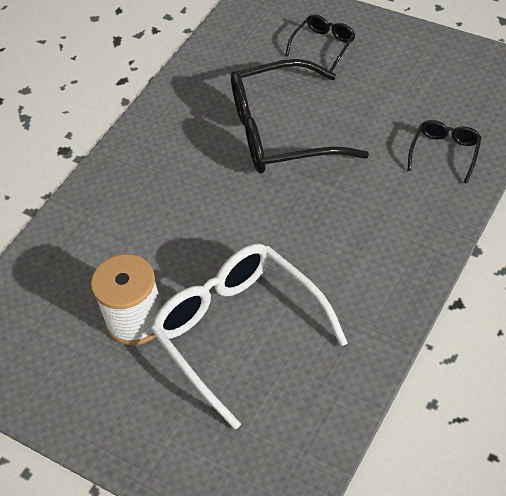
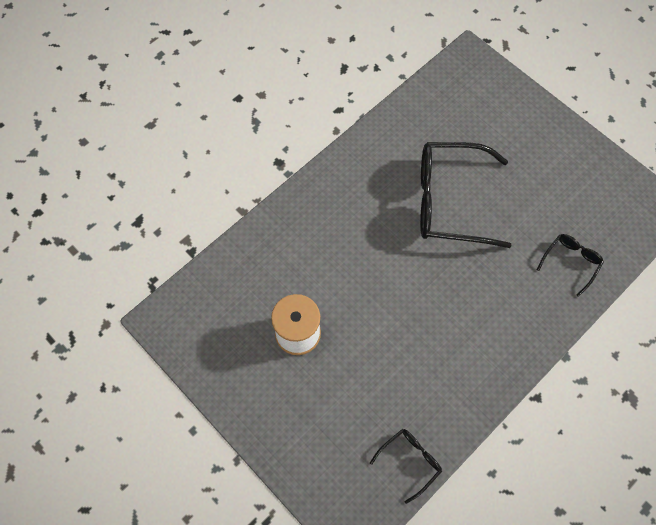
camera: 10 degrees right, 15 degrees up
white glasses [151,244,348,430] -> none
black glasses [285,14,355,72] -> black glasses moved to [370,429,442,504]

